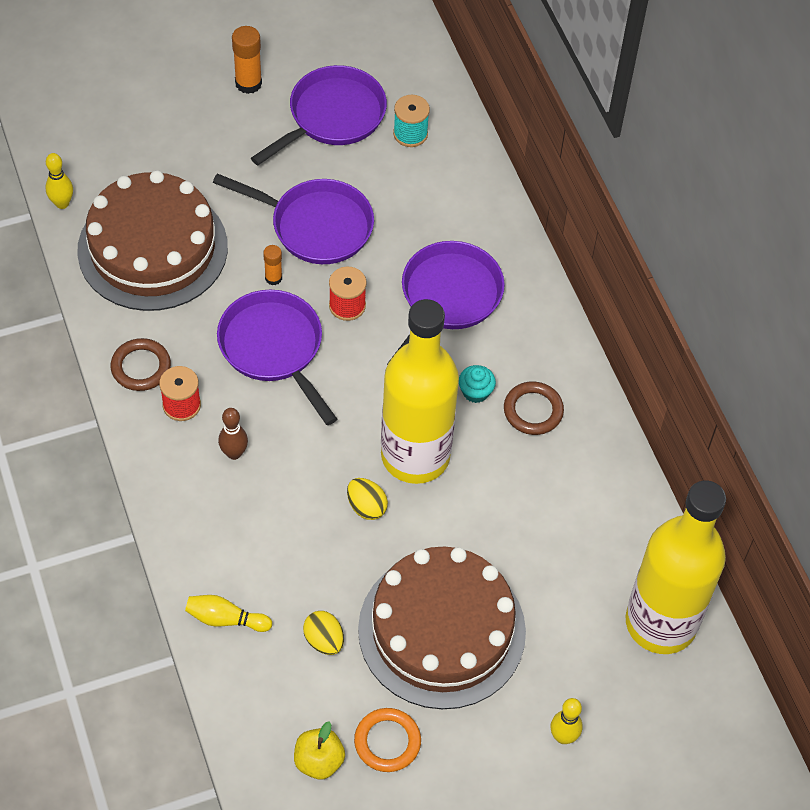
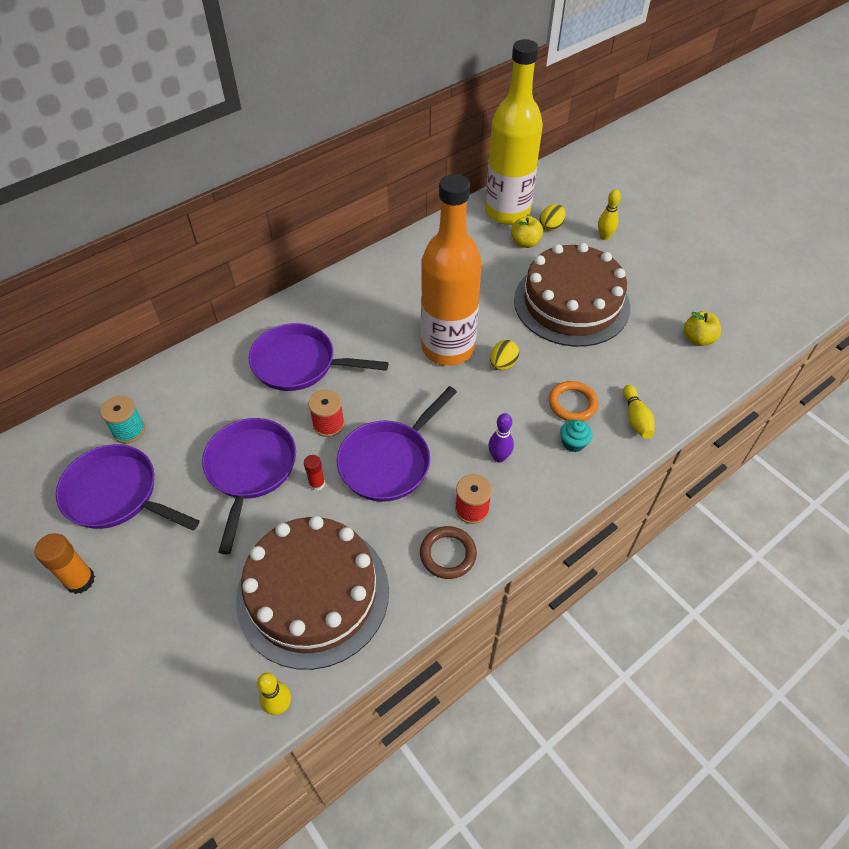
camera: 105 degrees left, 5 degrees down
brown bowling pin [218,408,248,460] -> purple bowling pin [488,413,514,463]
orange glue stick [263,245,282,285] -> red glue stick [304,455,325,491]
yellow egg [303,611,344,655] -> yellow egg moved to [539,204,566,231]
orange ring [354,708,421,772] -> orange ring moved to [549,381,598,421]
yellow bottle [381,299,459,484] -> orange bottle [421,174,482,366]
turquoise cupcake [459,365,496,403] -> turquoise cupcake moved to [560,420,593,452]
brown ring [504,381,564,435] -> none
none -> yellow apple [511,216,543,248]

